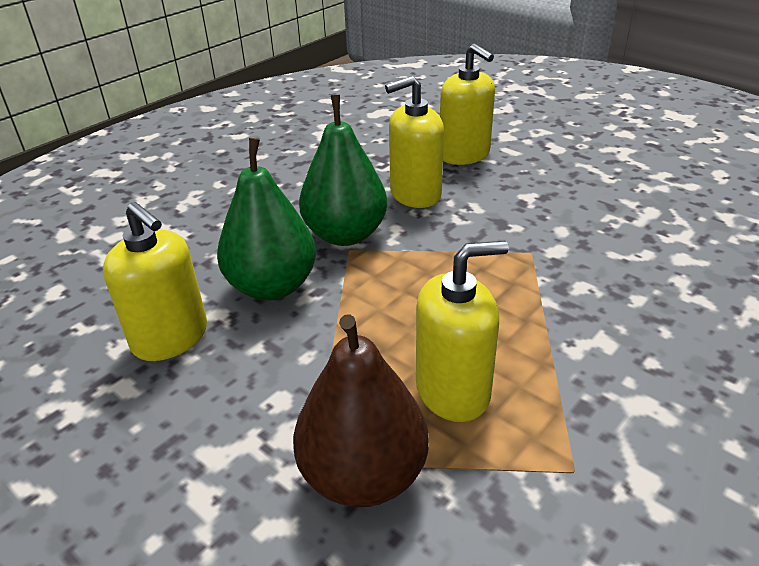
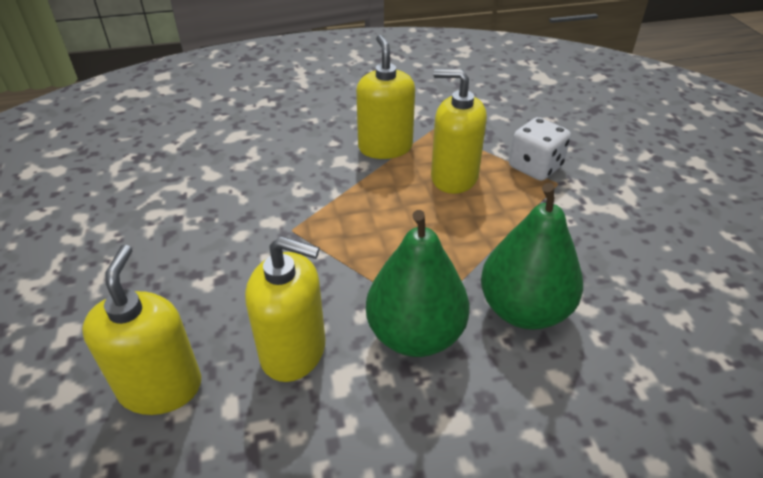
camera: 145 degrees left, 5 degrees up
yellow soap dispenser [103,202,207,361] -> yellow soap dispenser moved to [356,35,415,159]
brown pear [293,314,429,507] -> white dice [509,117,571,181]

